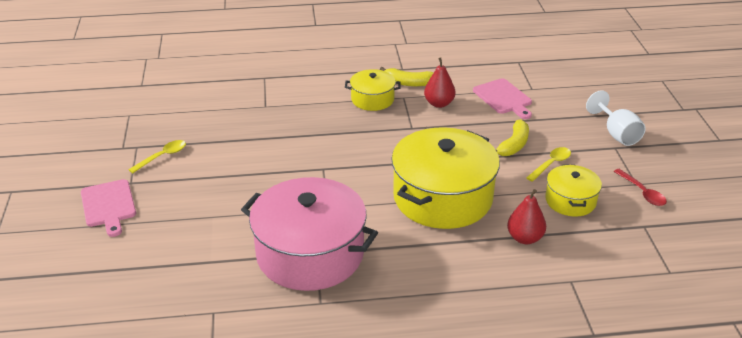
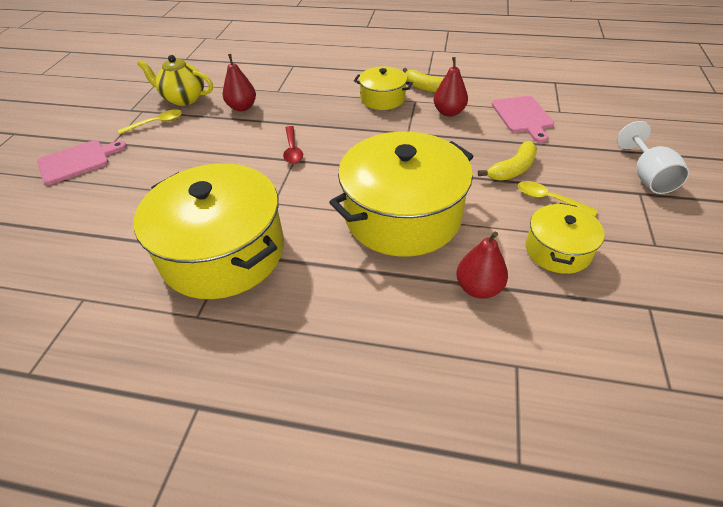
camera: 20 degrees right, 10 degrees up
pink cutting board [81,179,136,237] -> pink cutting board turned 120 degrees counterclockwise [37,140,127,185]
pink pot [241,177,378,291] -> yellow pot [134,163,284,299]
yellow spoon [526,147,571,182] -> yellow spoon turned 120 degrees counterclockwise [518,181,598,216]
red spoon [614,169,667,206] -> red spoon moved to [283,126,303,164]
none -> yellow teapot [137,55,213,106]
none -> red pear [223,54,256,111]

